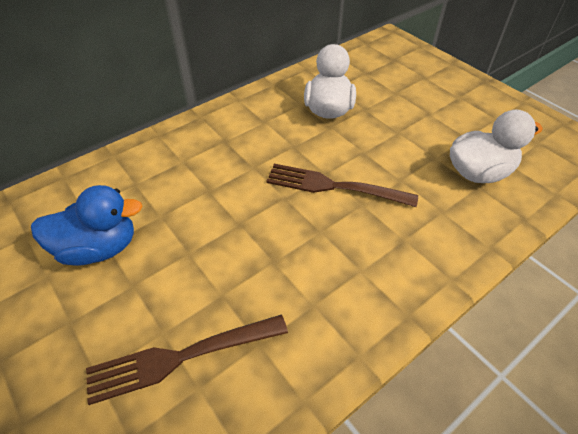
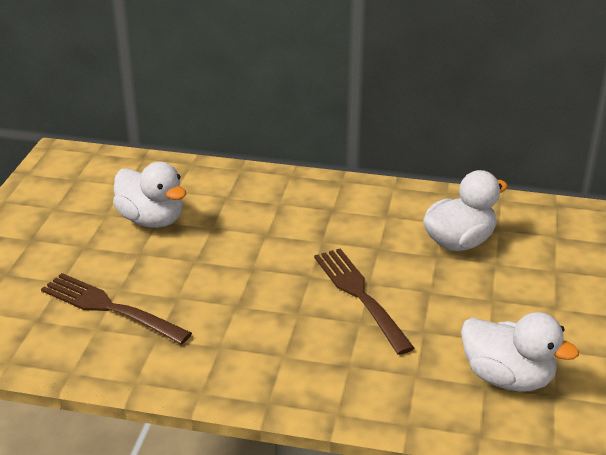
camera: 50 degrees right, 15 degrees down
blue duck [31,185,143,266] -> white duck [113,162,187,228]

